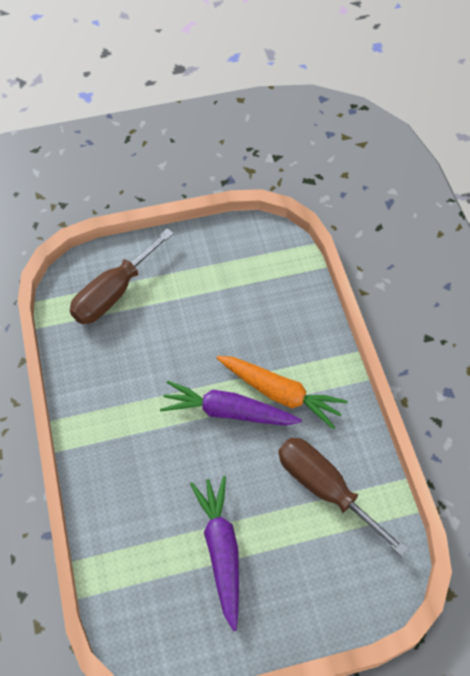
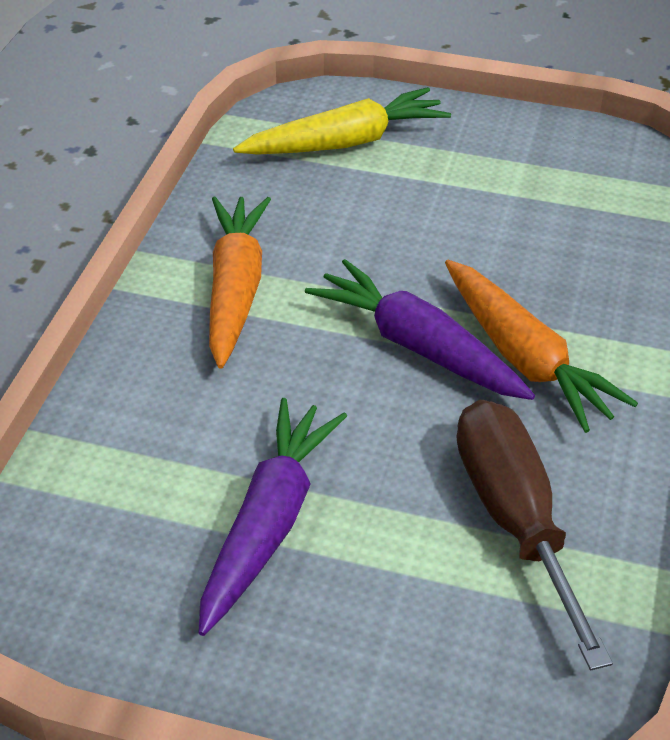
camera: 30 degrees right, 15 degrees down
brown screwdriver [70,228,174,324] -> yellow carrot [233,87,451,155]
none -> orange carrot [209,196,271,369]

